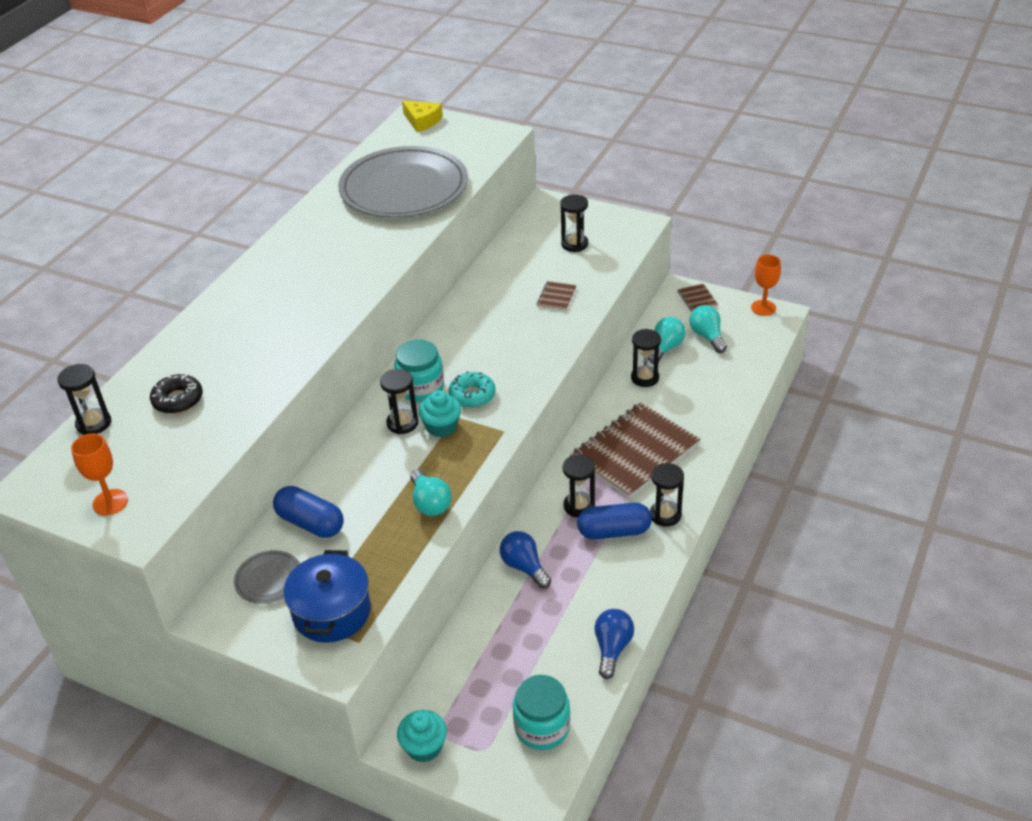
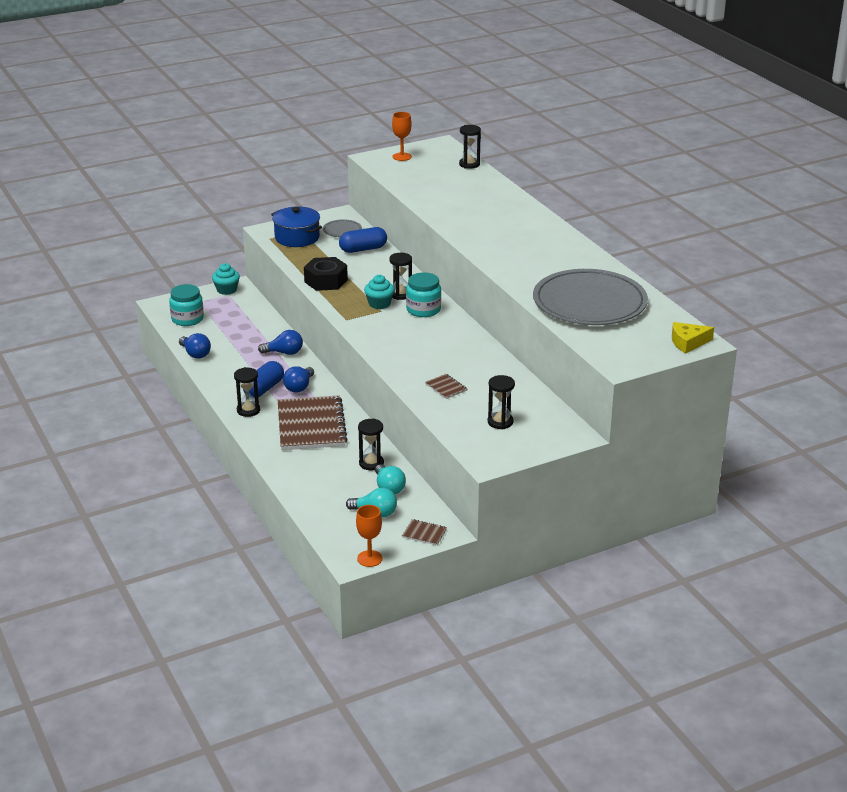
camera: 125 degrees right, 10 degrees down
black donut [150,374,203,414] -> none
turquoise light bulb [410,469,452,516] -> black nut [304,257,348,291]
turquoise donut [448,371,496,408] -> none
black hourglass [563,455,595,517] -> blue light bulb [283,366,314,393]

